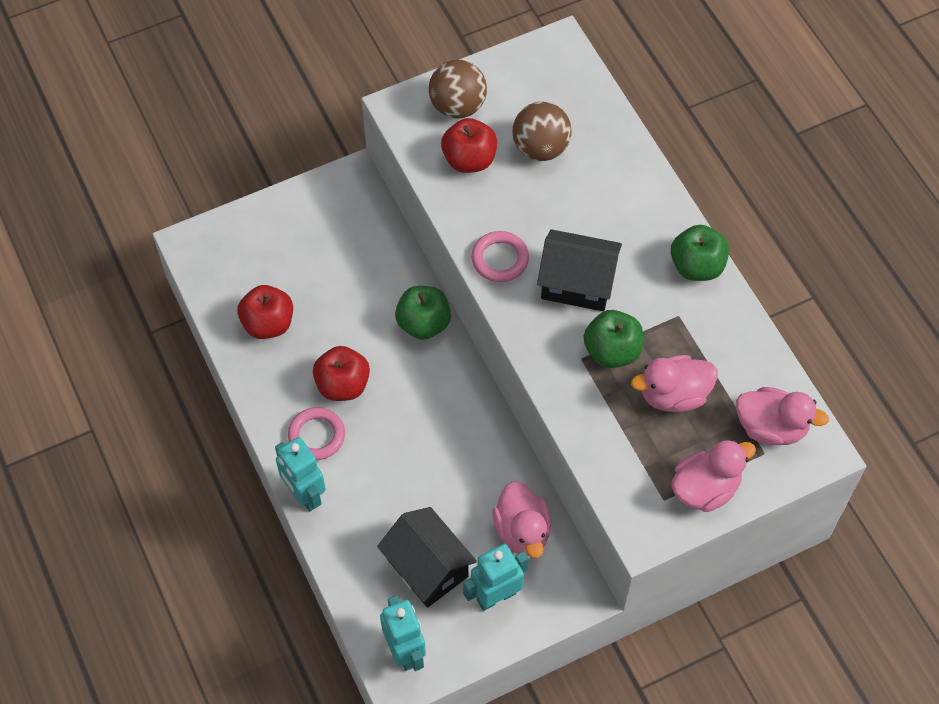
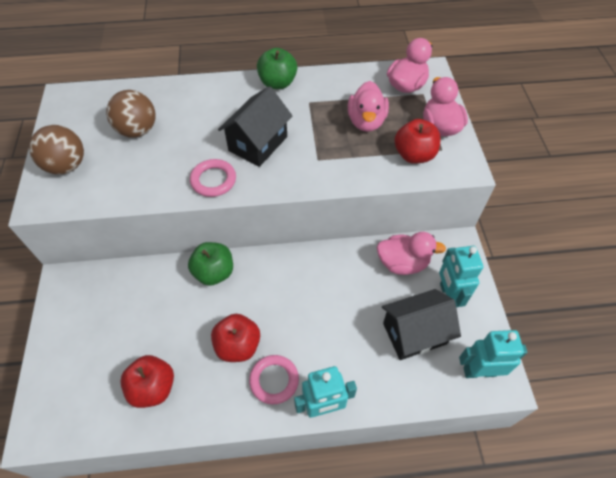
camera: 70 degrees left, 5 degrees down
red apple [441,118,497,173] -> red apple moved to [394,119,441,164]
green apple [584,310,643,368] -> none

